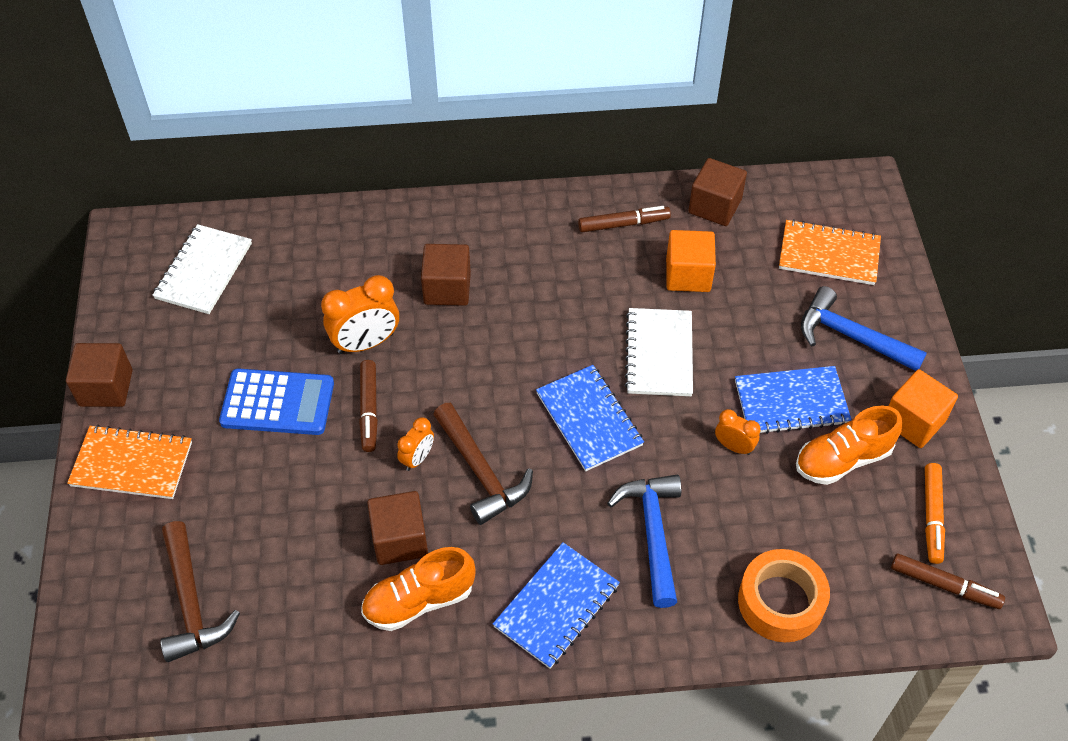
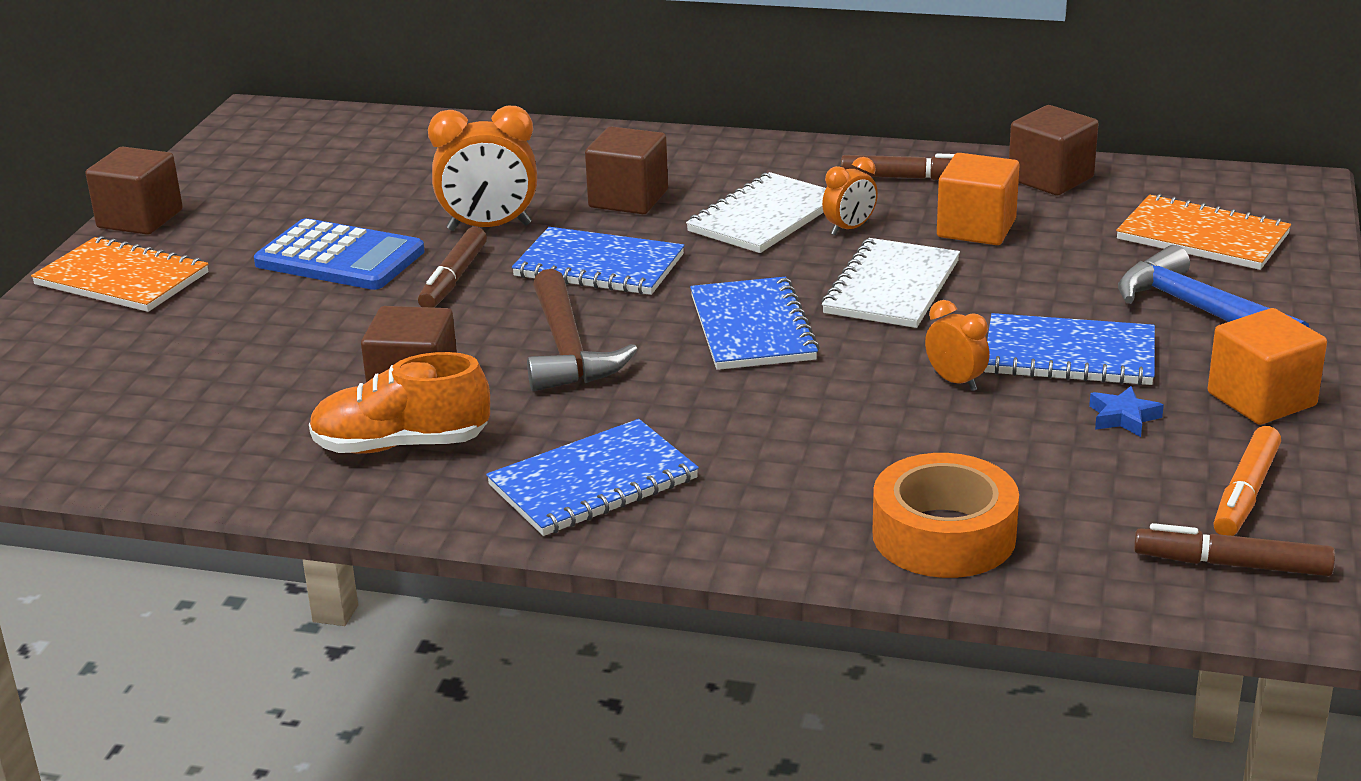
camera: 20 degrees right, 25 degrees down
white notebook [153,224,252,314] -> white notebook moved to [686,172,826,253]
brown hammer [160,521,240,662] -> none
orange clock [397,417,434,471] -> orange clock moved to [822,157,878,235]
blue hammer [607,475,681,608] -> none
orange shoe [796,405,902,485] -> blue star [1089,386,1164,437]
brown marker [891,553,1005,609] -> brown marker turned 150 degrees clockwise [1134,523,1335,576]
none -> blue notebook [512,227,685,295]

